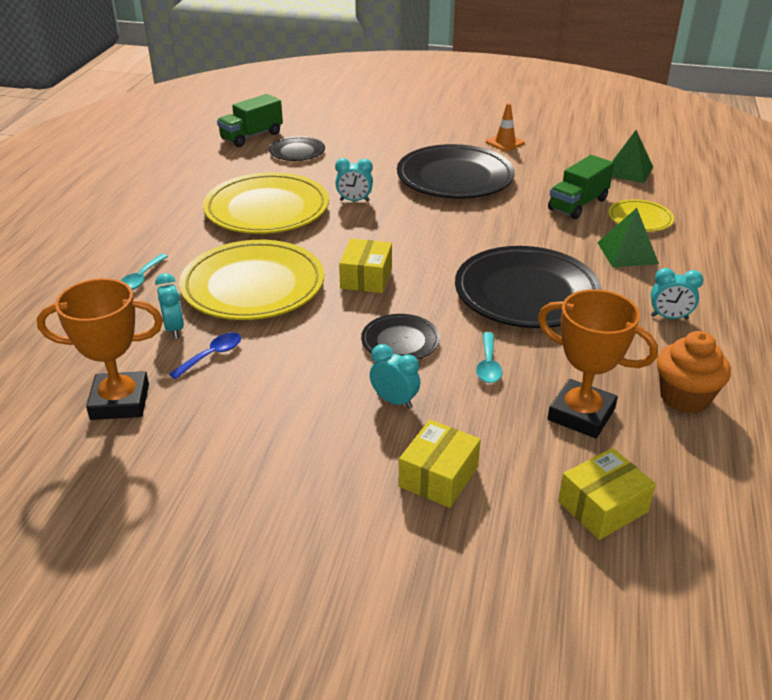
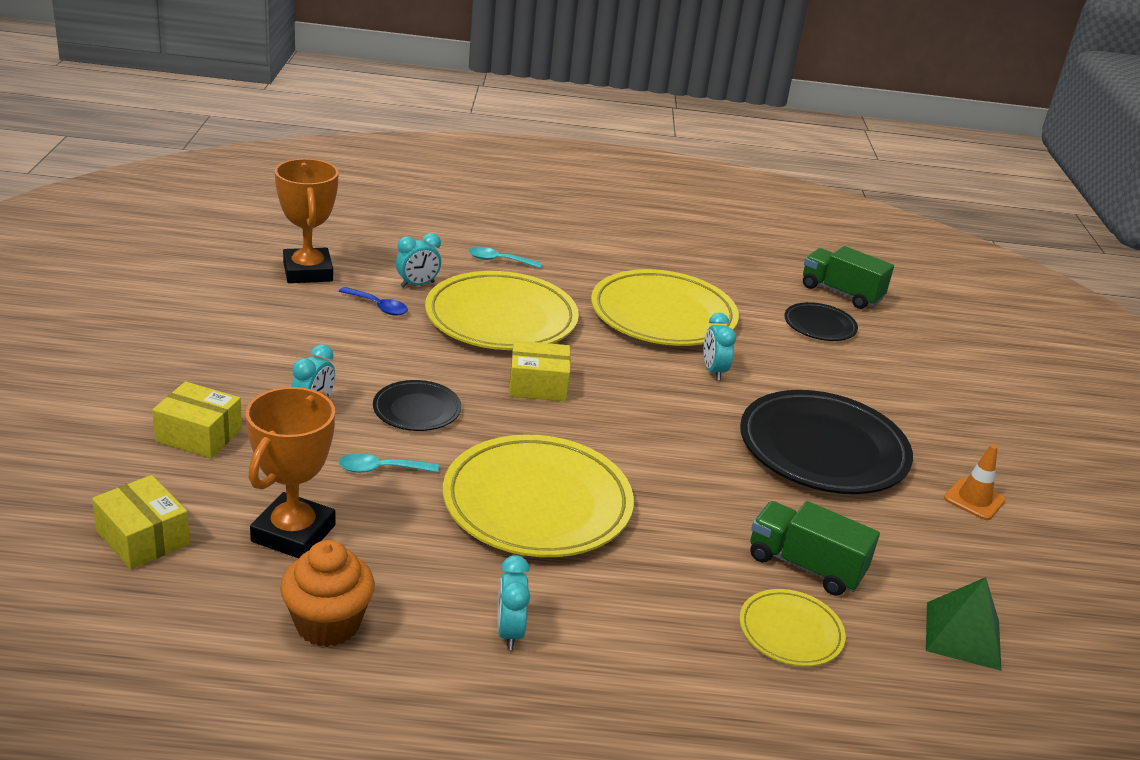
camera: 75 degrees right, 5 degrees down
black plate [455,246,602,328] -> yellow plate [443,435,634,557]
green pyramid [597,208,659,267] -> none

